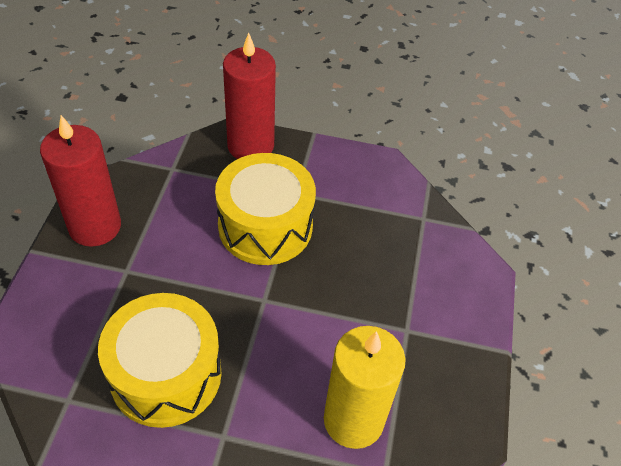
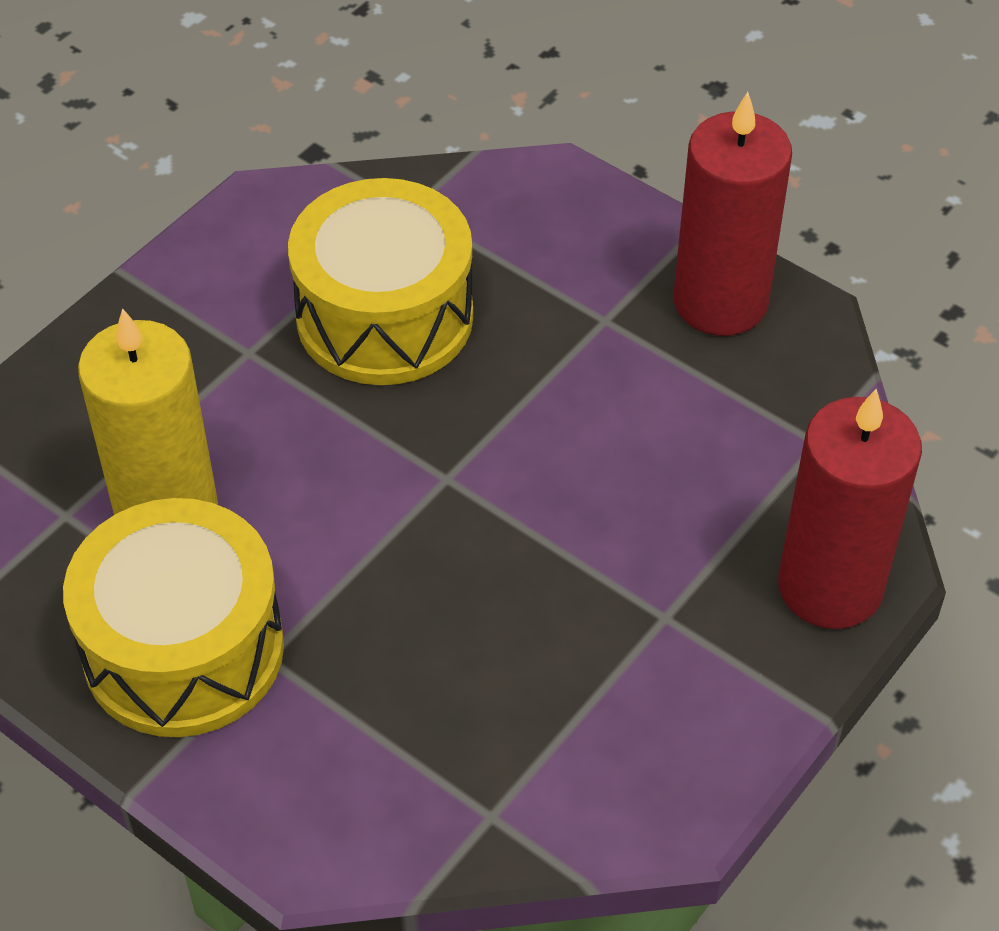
camera: 120 degrees right, 0 degrees up
yellow drum [215,153,316,265] -> yellow drum moved to [63,498,284,737]

